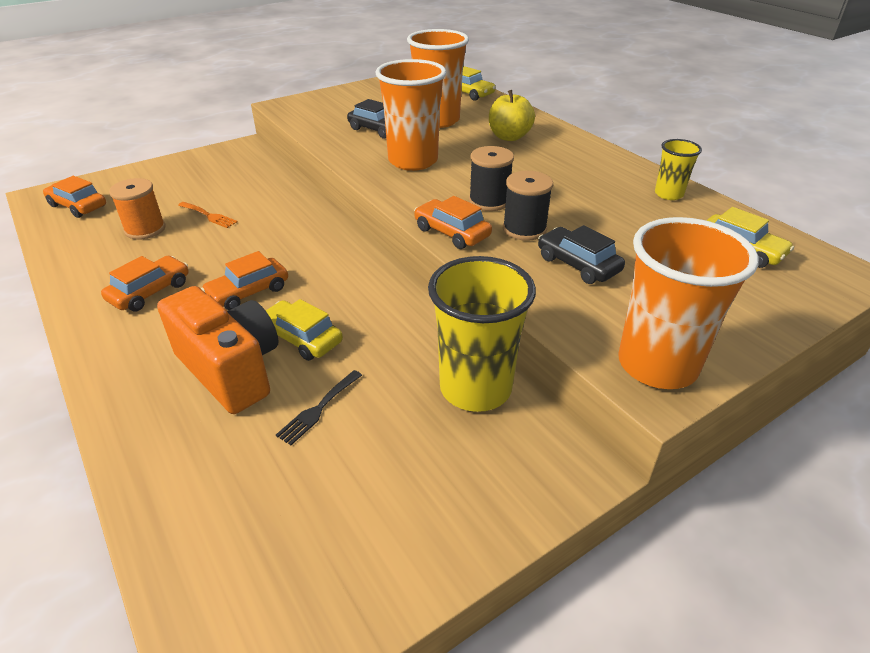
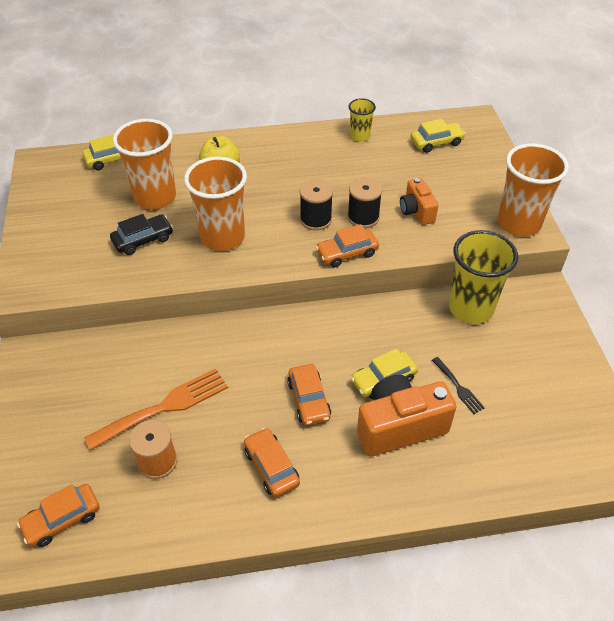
camera: 65 degrees left, 10 degrees up
orange fork [178,202,237,228] -> orange fork [84,368,228,451], size x1.97
black car [538,225,625,284] -> orange camera [400,178,438,225]

